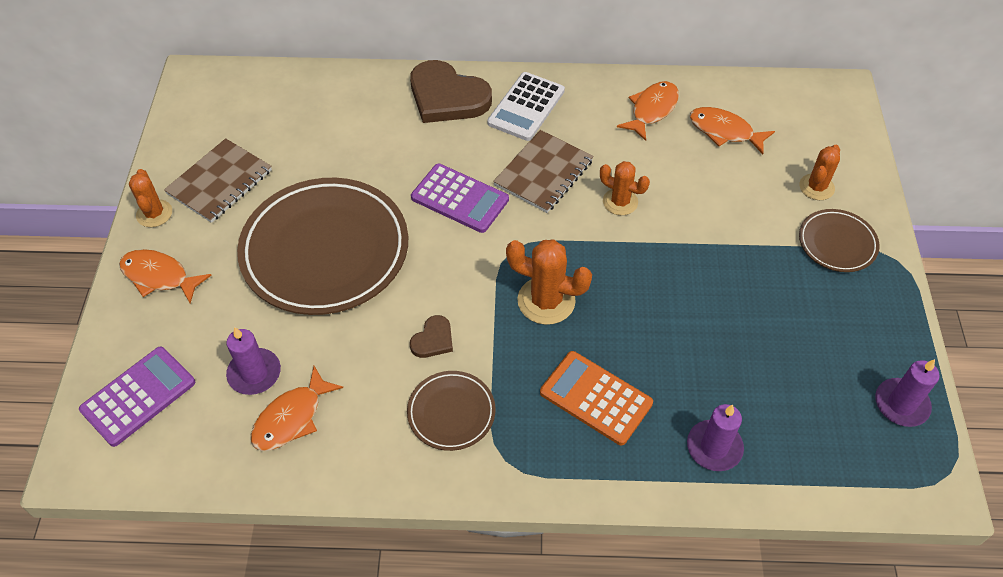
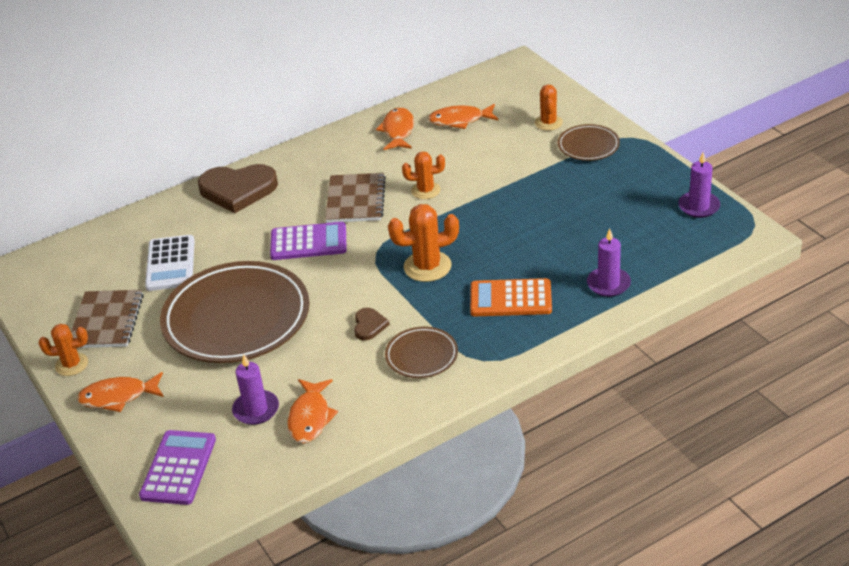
camera: 30 degrees left, 15 degrees down
orange cactus [129,169,172,227] -> orange cactus turned 45 degrees counterclockwise [39,324,88,376]
white calculator [487,72,565,141] -> white calculator moved to [145,235,195,291]

